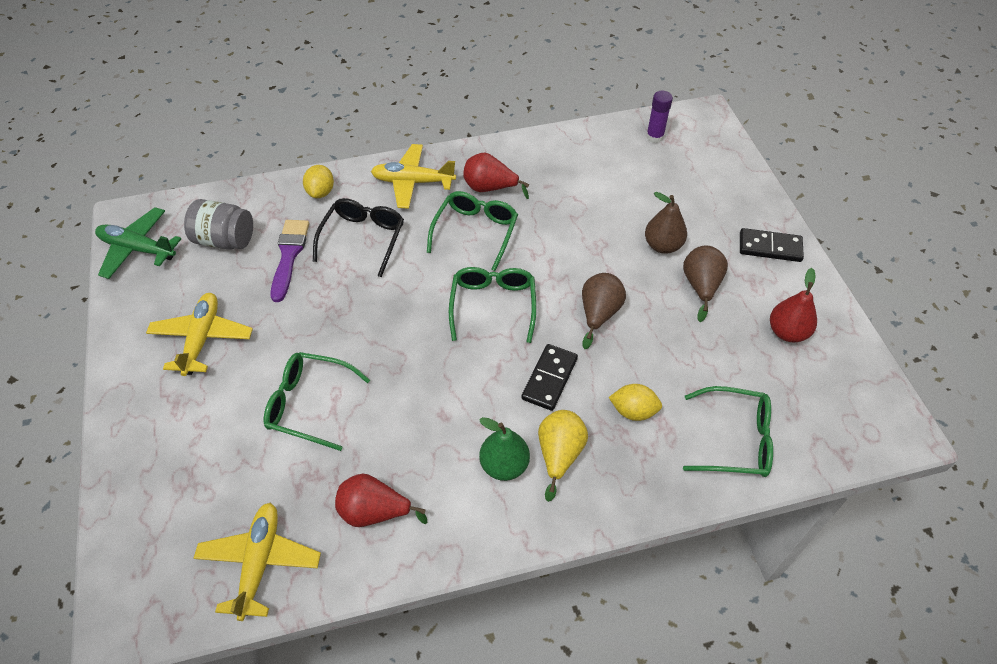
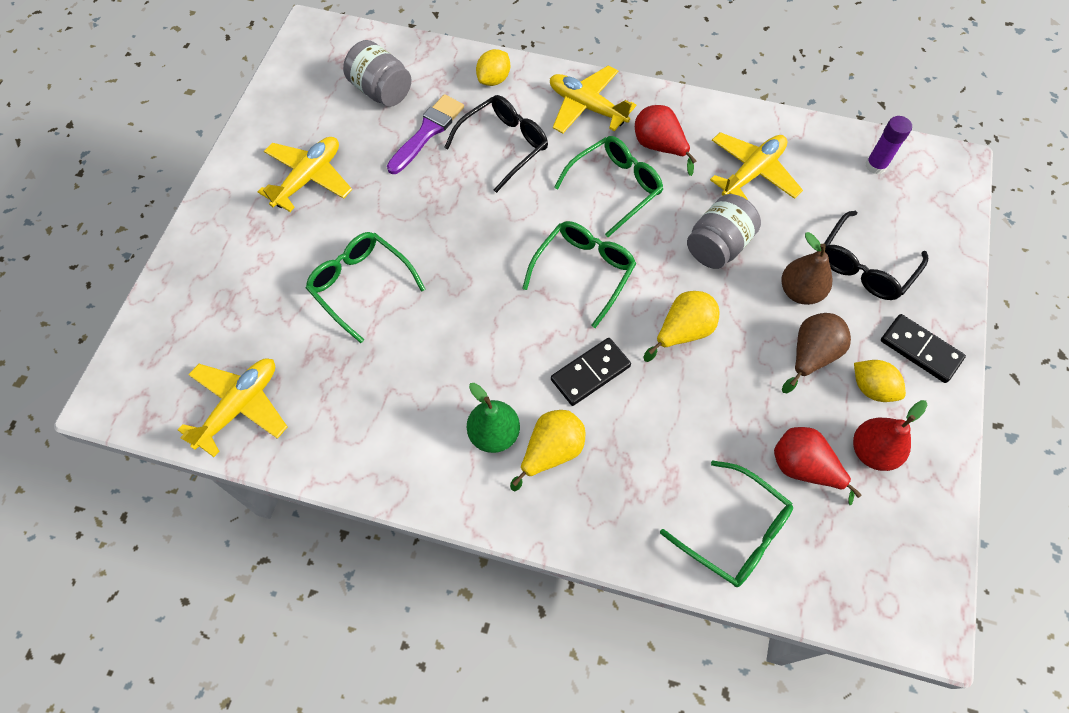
camera: 30 degrees right, 10 degrees up
green plane [95,207,182,279] -> none
red pear [335,474,427,527] -> red pear moved to [774,427,862,506]
brown pear [582,273,626,349] -> yellow pear [643,291,719,362]
yellow lemon [609,384,662,421] -> yellow lemon moved to [854,360,906,402]
none -> grey jar [687,194,761,269]
none -> yellow plane [710,132,803,200]
none -> black glasses [824,211,928,300]

